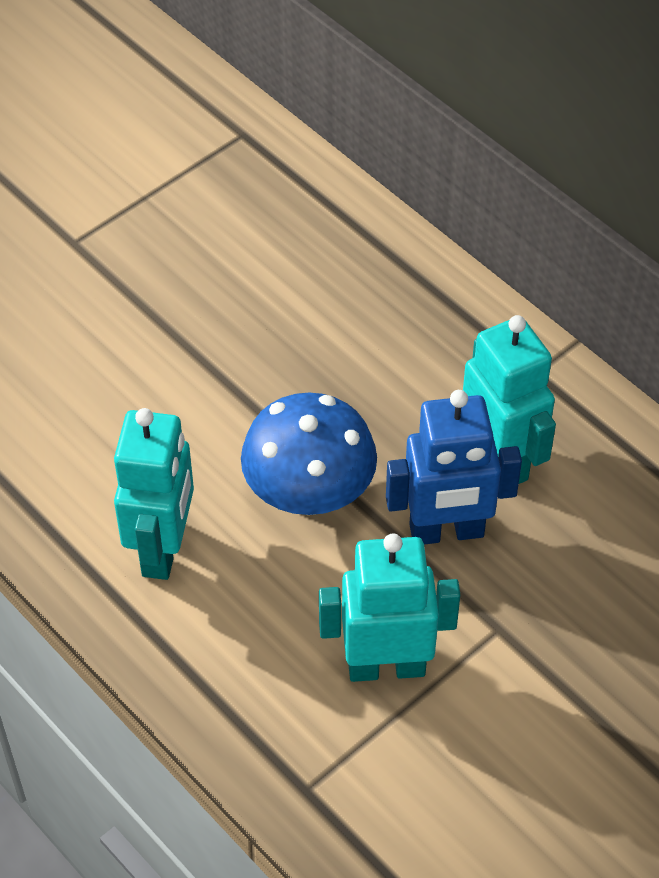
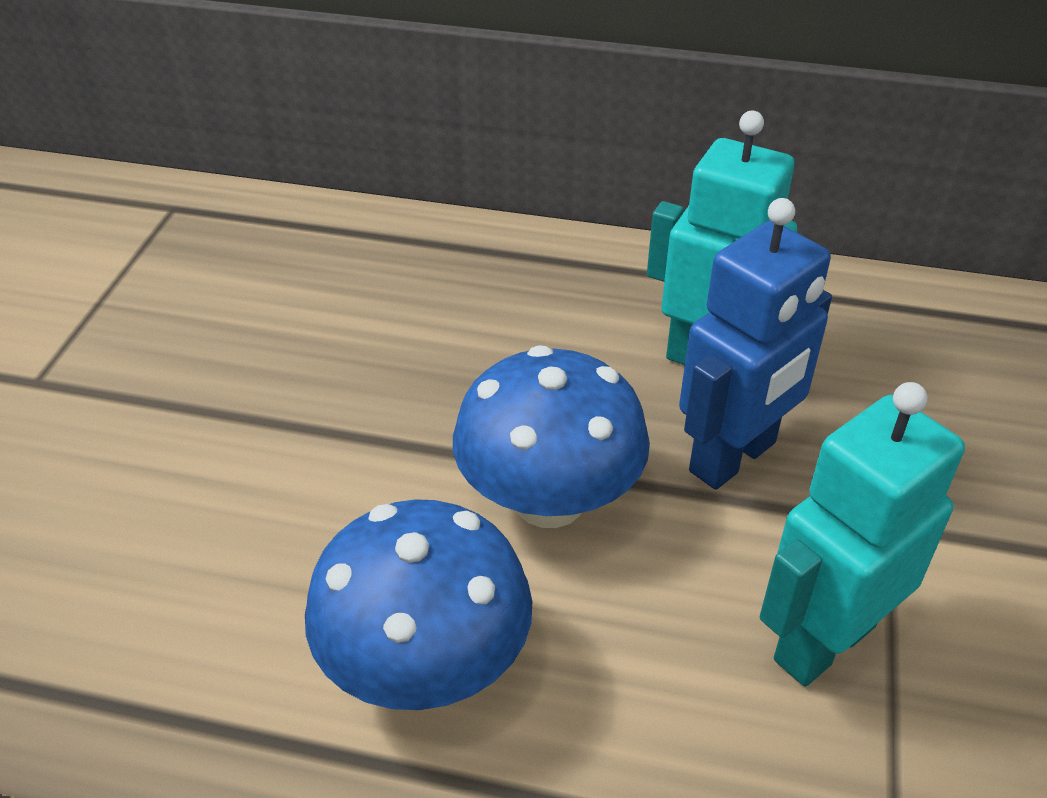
camera: 35 degrees left, 10 degrees down
turquoise robot [114,408,194,580] -> blue mushroom [305,499,532,710]

